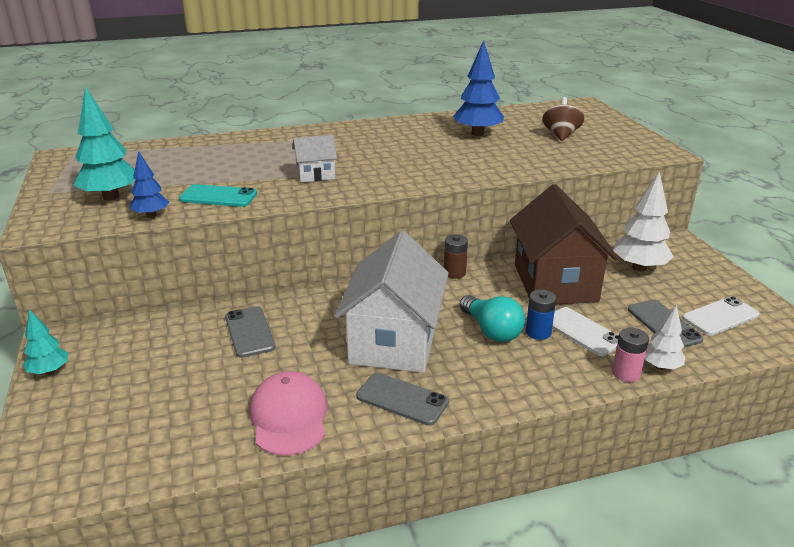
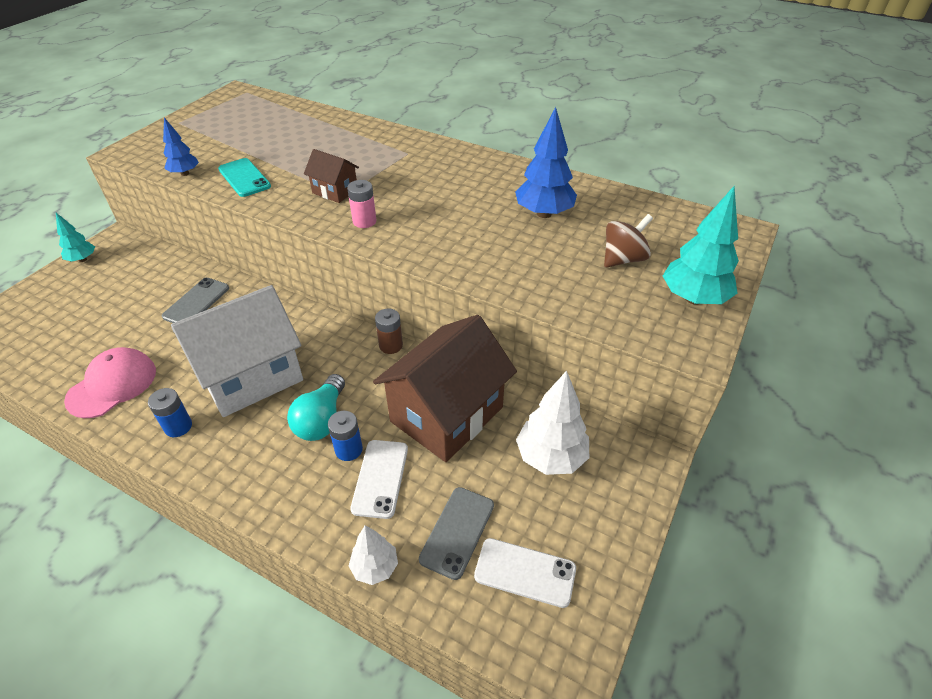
camera: 45 degrees right, 15 degrees up
turquoise tree [73,86,136,201] -> turquoise tree moved to [663,186,739,305]
white house [293,135,337,183] -> brown house [304,149,359,203]
grey phone [356,373,449,426] -> blue battery [148,388,192,437]
pink battery [612,328,649,382] -> pink battery moved to [347,180,376,228]

